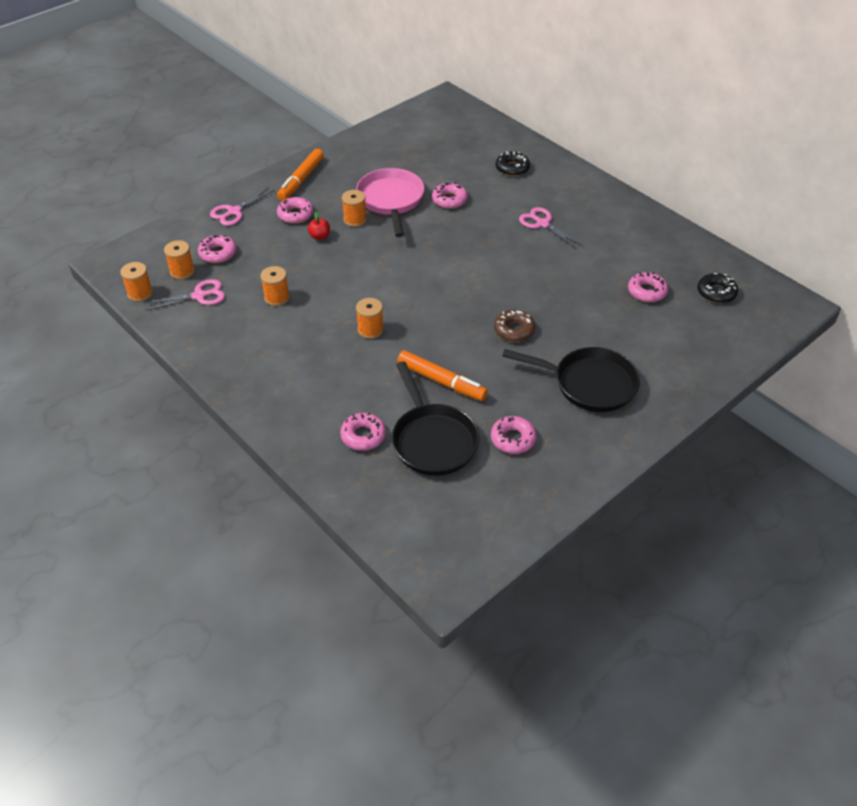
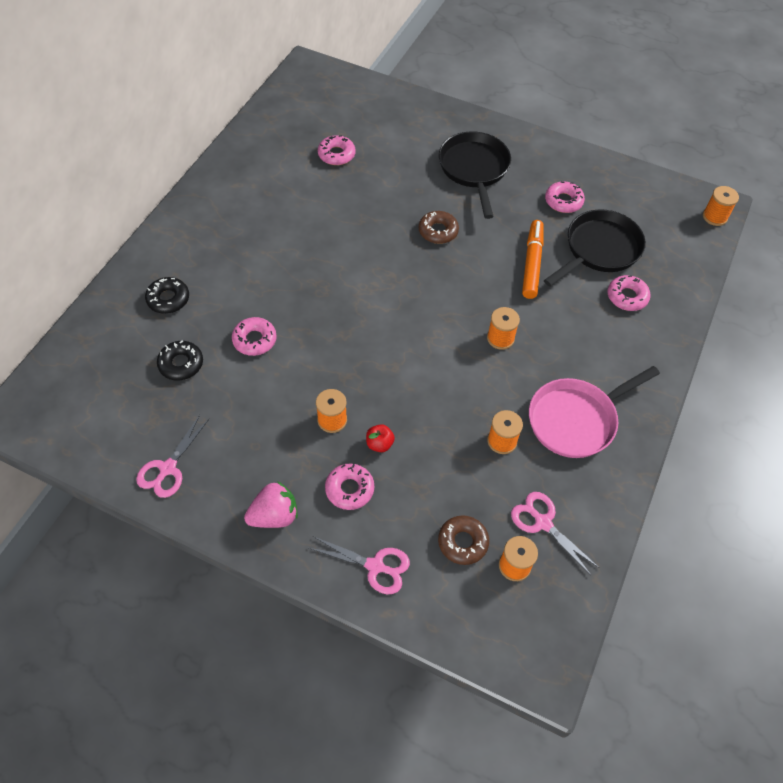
camera: 115 degrees left, 10 degrees up
orange spool [120,262,153,302] -> orange spool moved to [703,186,739,226]
pink donut [198,235,236,263] -> brown donut [438,515,489,565]
orange marker [277,149,324,201] -> pink strawberry [244,481,298,528]
pink pan [356,168,424,237] -> pink pan moved to [529,366,660,458]
pink scissors [519,207,583,248] -> pink scissors moved to [136,415,209,498]
black donut [697,273,738,303] -> black donut moved to [157,340,203,380]

